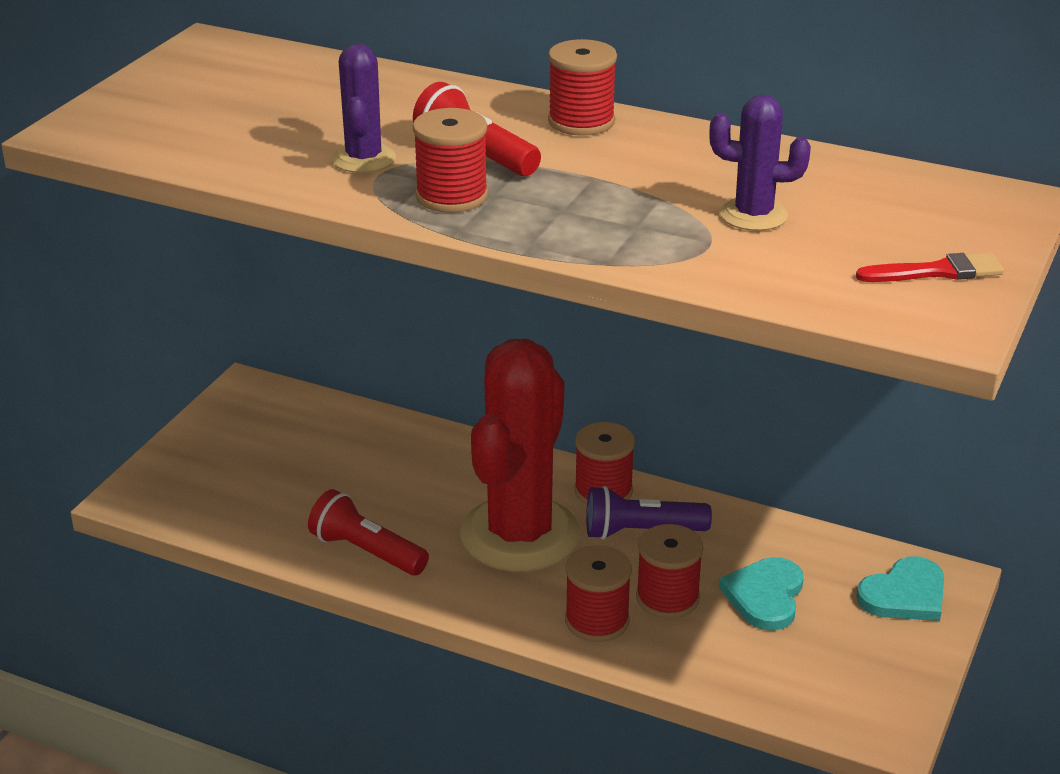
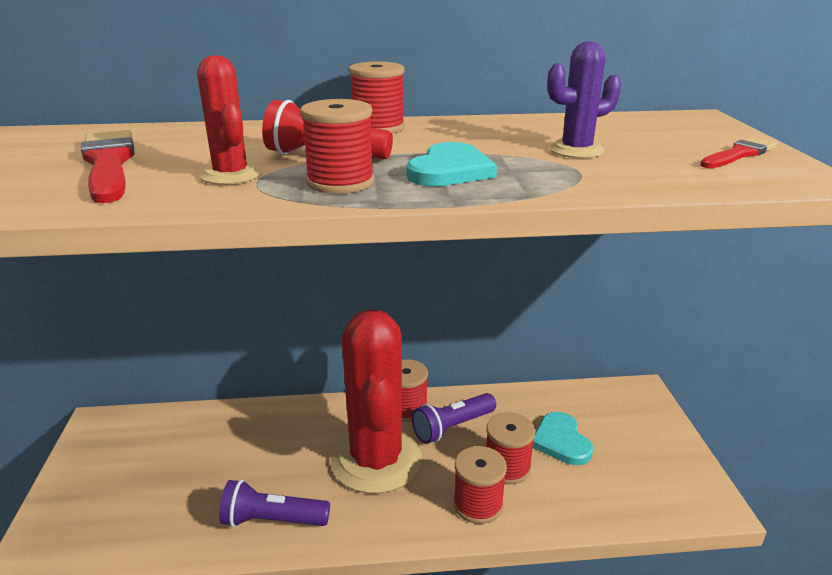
camera: 30 degrees left, 5 degrees down
red flashlight [308,489,429,575] -> purple flashlight [219,479,330,527]
purple cactus [332,43,396,173] -> red cactus [197,55,262,185]
turquoise heart [856,557,944,621] -> turquoise heart moved to [406,142,497,186]
none -> red brush [81,130,135,203]

